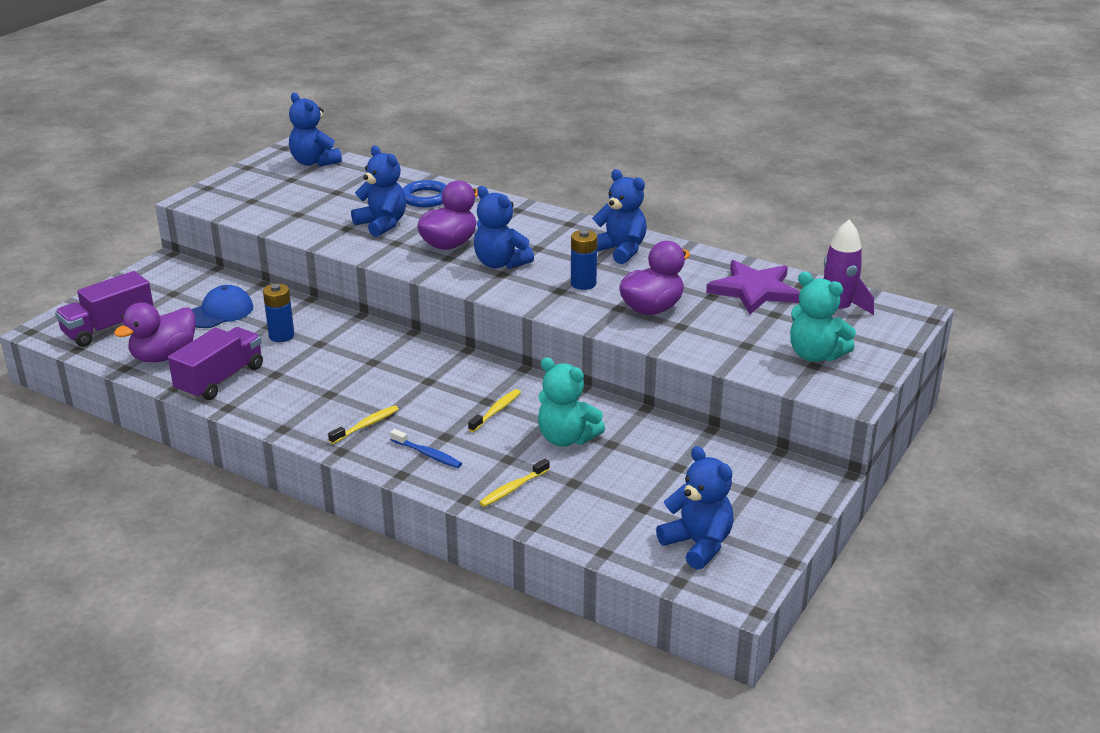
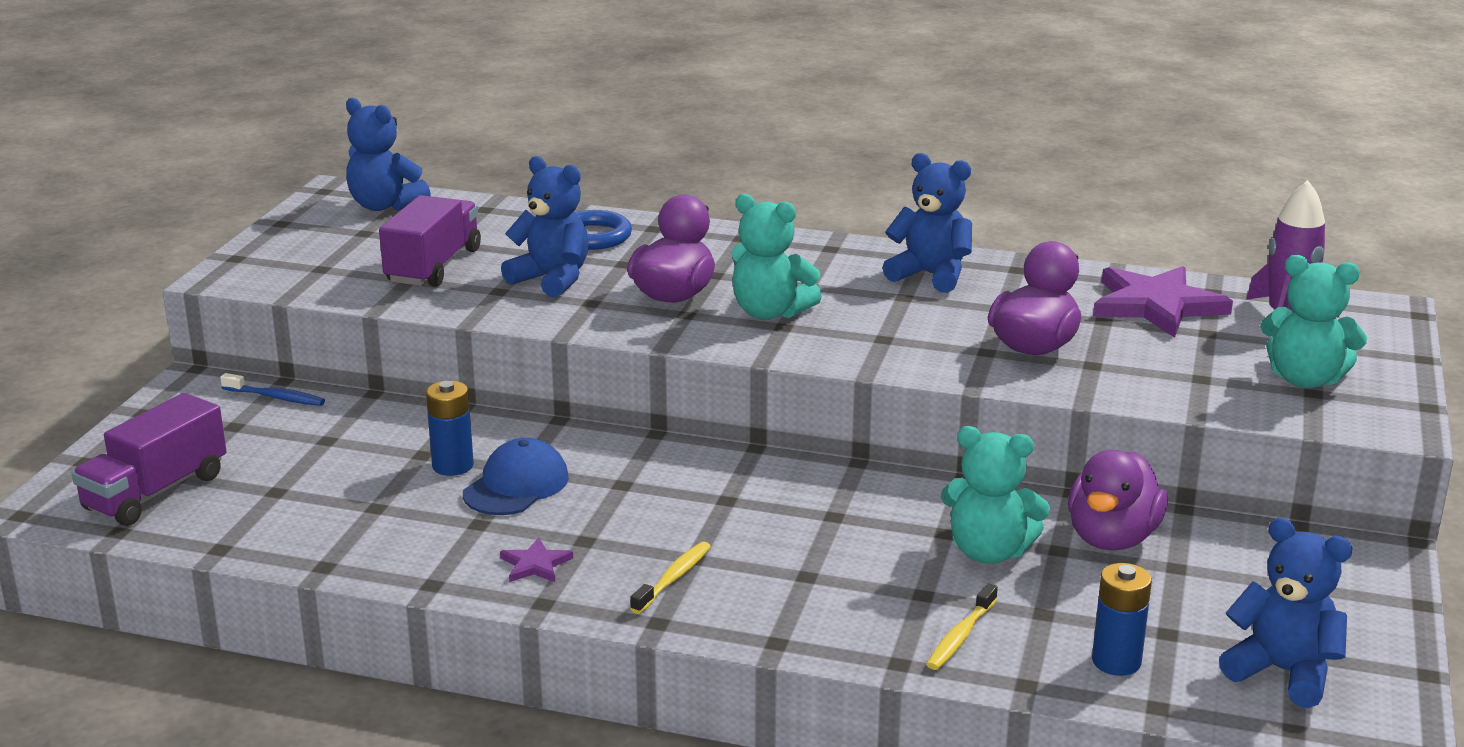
camera: 15 degrees left, 5 degrees down
purple duck [114,302,195,362] -> purple duck moved to [1068,450,1168,551]
purple truck [168,327,263,400] -> purple truck moved to [379,195,481,287]
blue cap [191,285,253,328] -> blue cap moved to [463,438,569,515]
blue toothbrush [390,429,462,468] -> blue toothbrush moved to [220,373,325,406]
yellow toothbrush [468,389,521,432] -> none
blue teddy bear [474,186,534,269] -> turquoise teddy bear [732,194,822,320]
blue battery [571,230,597,290] -> blue battery moved to [1092,563,1152,676]
none -> purple star [500,537,573,582]

